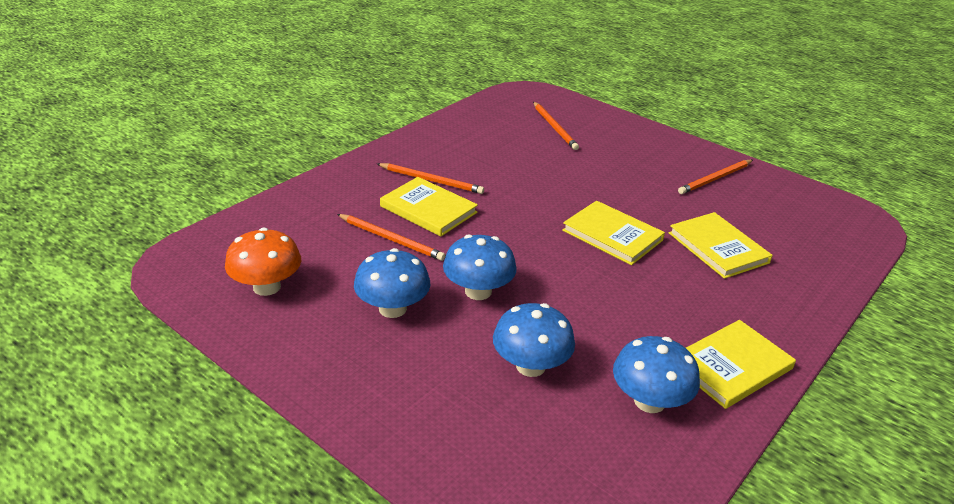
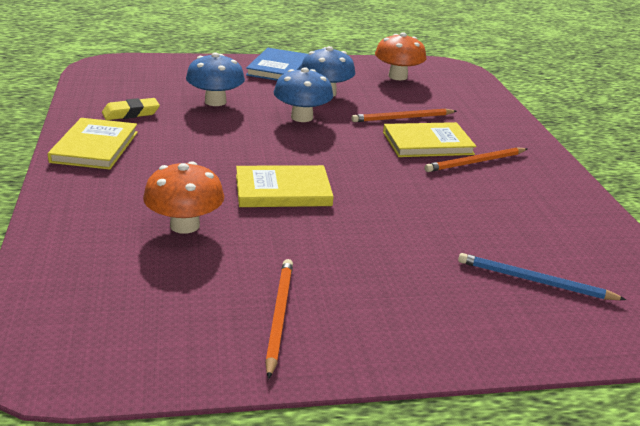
camera: 130 degrees right, 5 degrees down
orange pencil [533,102,579,150] -> blue pencil [458,253,626,300]
blue mushroom [613,336,700,413] -> yellow eraser [102,98,160,120]
yellow book [669,212,773,279] -> orange mushroom [143,161,224,234]
none -> blue book [246,48,307,81]

